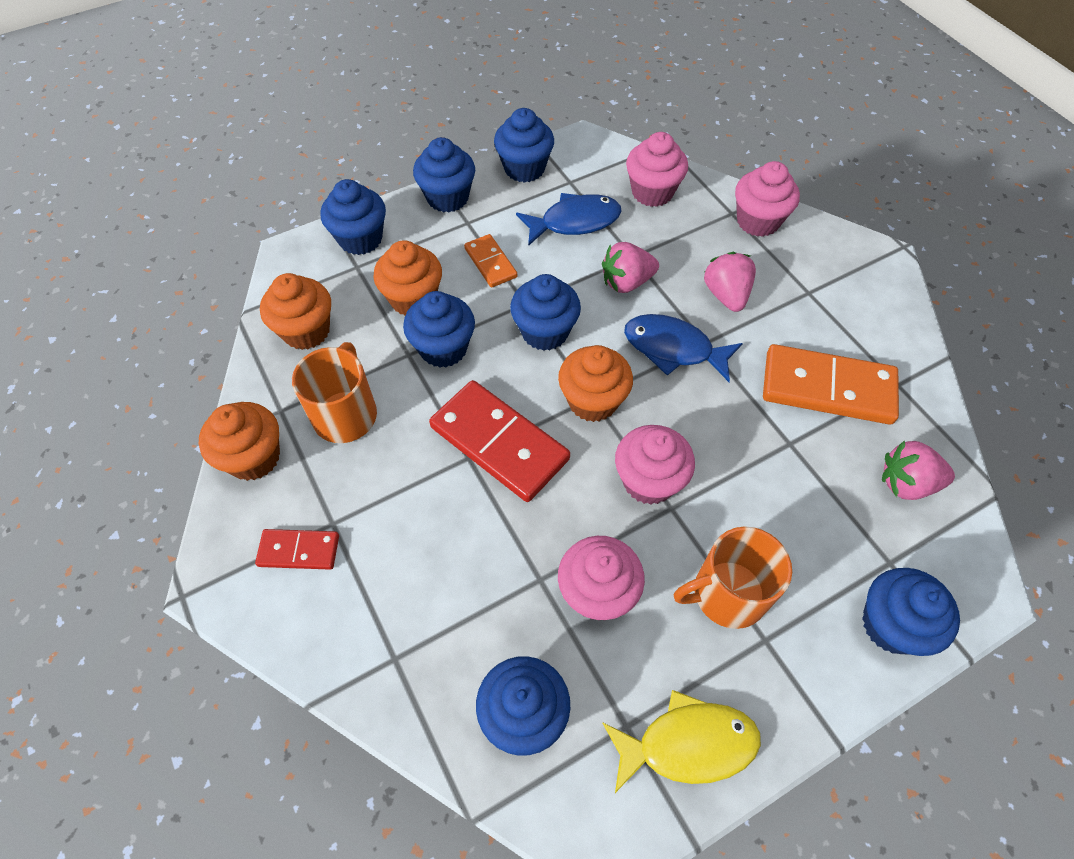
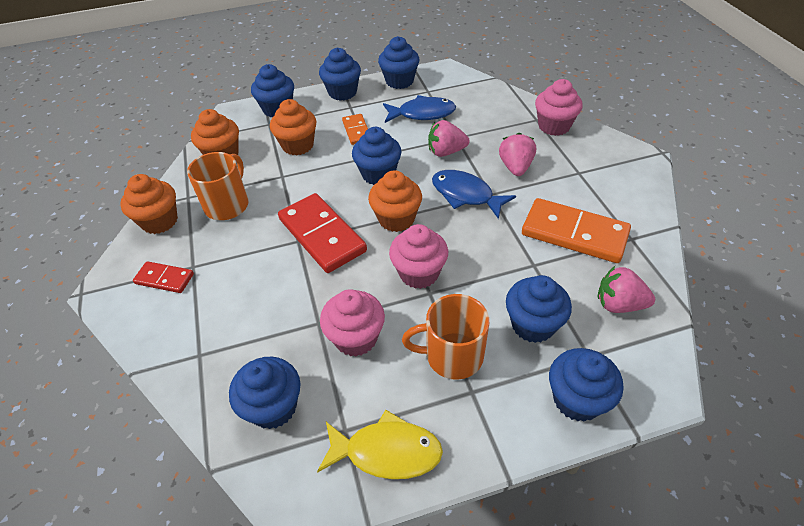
camera: 15 degrees right, 10 degrees down
blue cupcake [403,291,475,368] -> blue cupcake moved to [506,275,572,343]
pink cupcake [626,132,688,207] -> none

